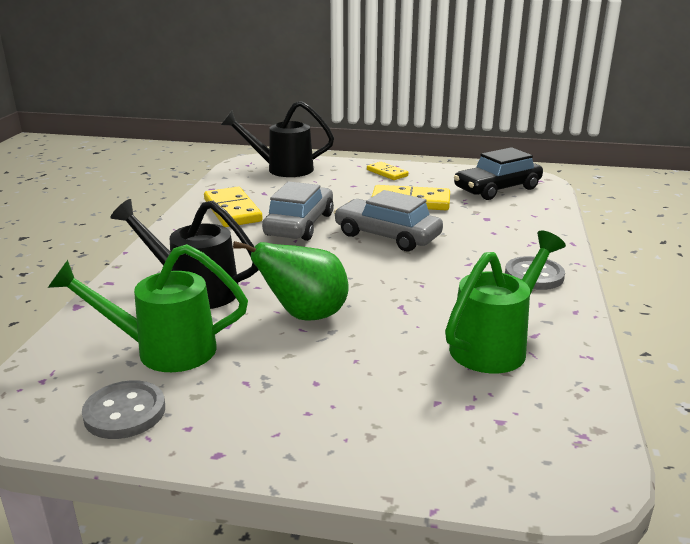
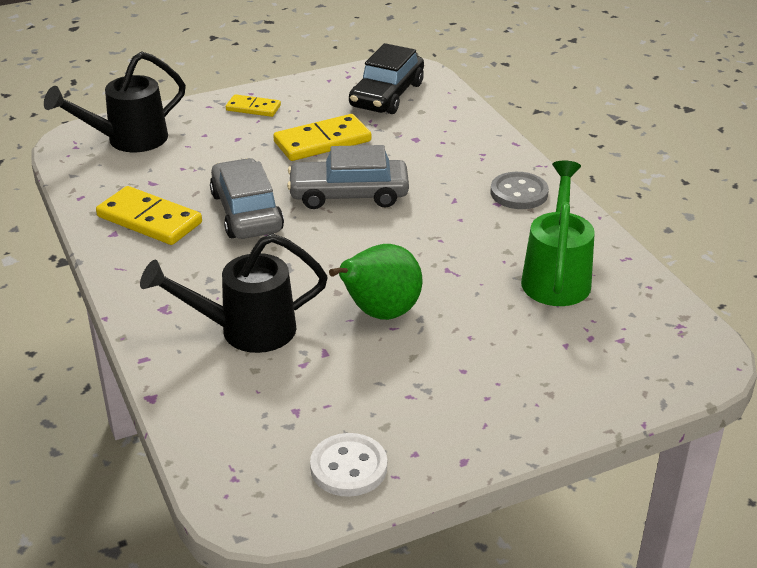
camera: 35 degrees left, 10 degrees up
green watering can [48,244,248,372] -> none
grey button [82,380,165,439] -> white button [310,433,387,497]

